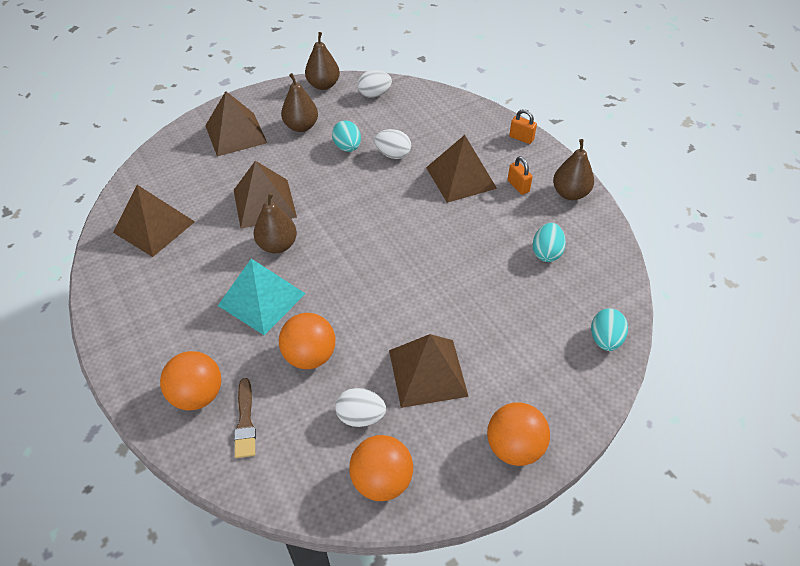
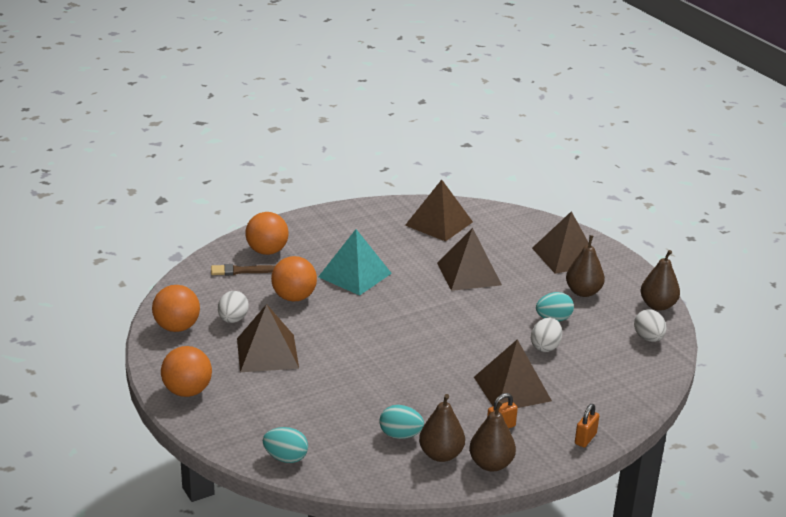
camera: 90 degrees right, 20 degrees down
brown pear [253,192,297,253] -> brown pear moved to [419,394,465,462]

